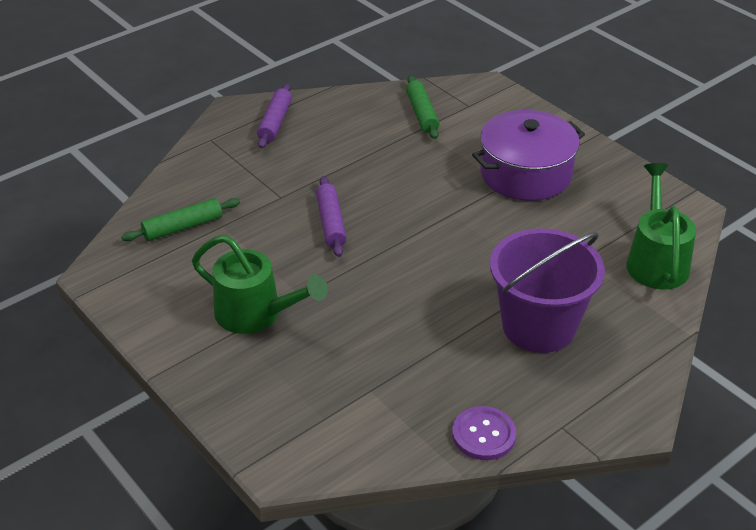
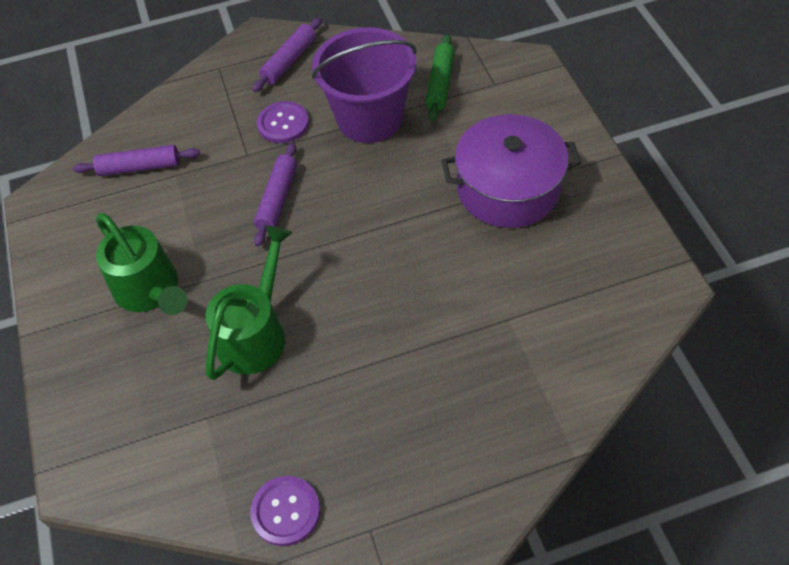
camera: 25 degrees right, 15 degrees up
green rolling pin [121,198,240,241] -> purple rolling pin [73,145,200,176]
purple bucket [490,228,605,353] -> purple bucket moved to [312,27,416,143]
green watering can [626,163,696,290] -> green watering can moved to [205,226,293,380]
none -> purple button [257,101,309,143]

